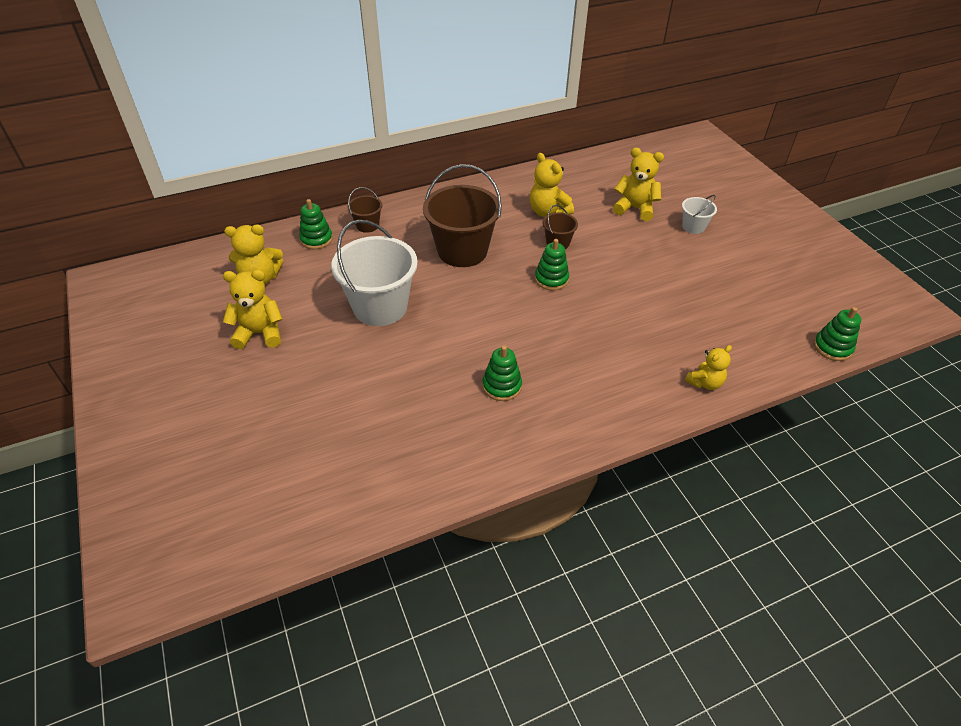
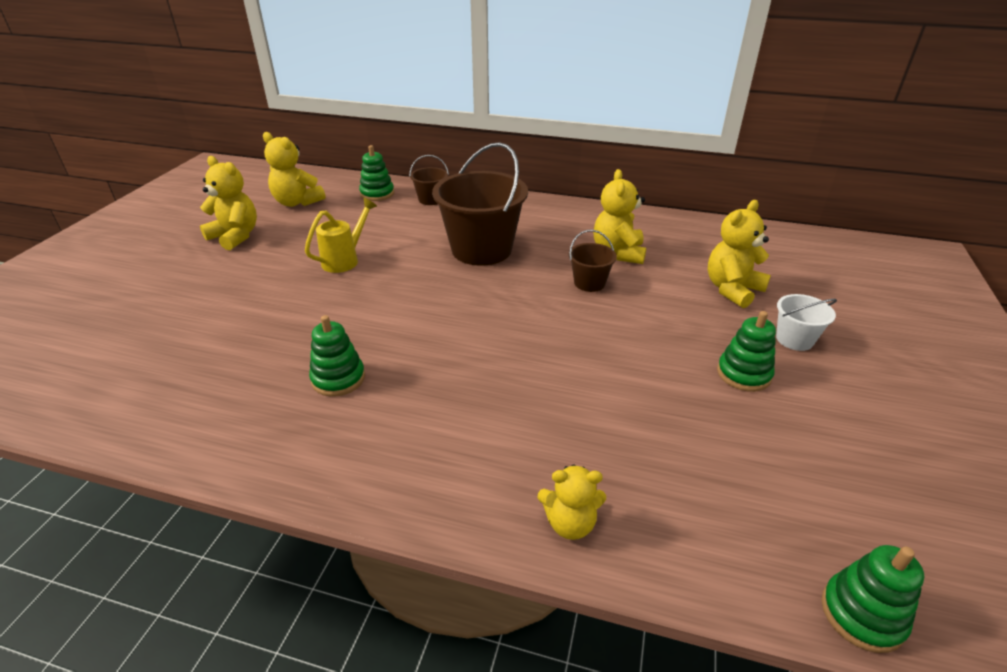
camera: 40 degrees right, 10 degrees down
white bucket [331,220,418,326] -> yellow watering can [305,198,377,273]
green stacking toy [535,239,569,291] -> green stacking toy moved to [717,311,776,392]
yellow teddy bear [613,148,664,221] -> yellow teddy bear turned 105 degrees counterclockwise [707,200,771,308]

